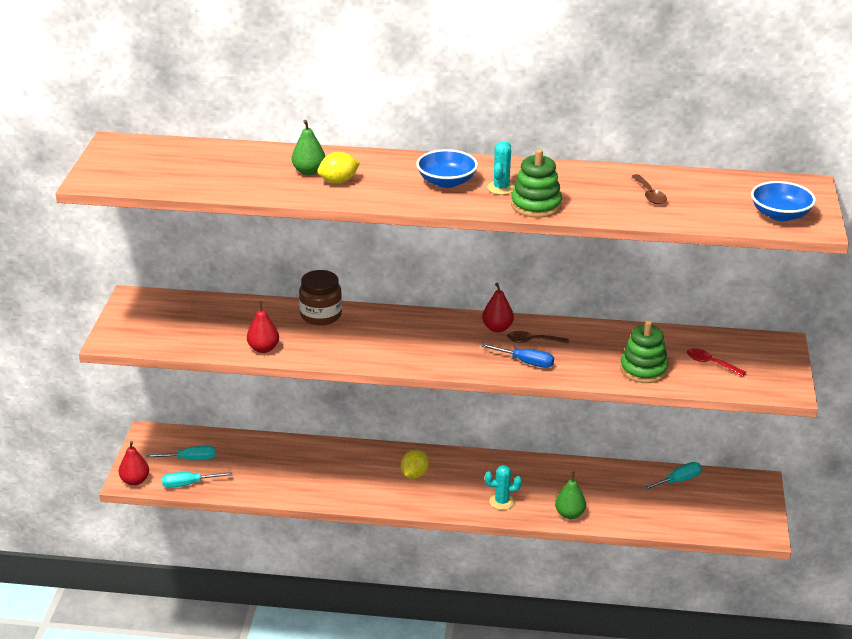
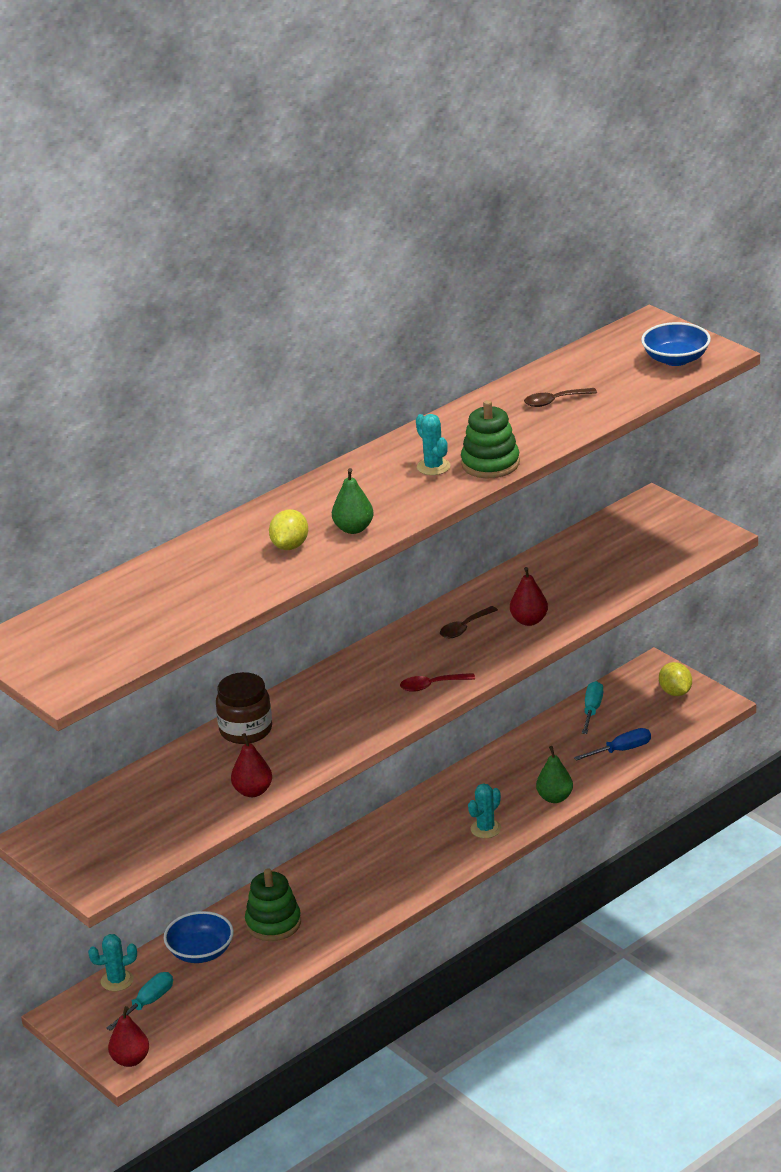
camera: 45 degrees left, 0 degrees up
turquoise screwdriver [162,472,233,488] -> none
green pear [292,120,325,175] -> green pear moved to [332,468,374,534]
yellow lemon [401,449,429,479] -> yellow lemon moved to [659,662,692,696]
blue bowl [416,149,478,188] -> blue bowl moved to [164,911,234,963]
blue screwdriver [481,344,554,368] -> blue screwdriver moved to [574,728,651,761]
red pear [482,283,514,332] -> red pear moved to [510,567,548,626]
green stacking toy [620,320,669,383] -> green stacking toy moved to [245,868,301,941]
brown spoon [631,174,667,204] -> brown spoon turned 135 degrees clockwise [524,388,597,407]
red spoon [687,348,746,377] -> red spoon moved to [400,673,475,692]
none -> turquoise cactus [88,934,137,991]

